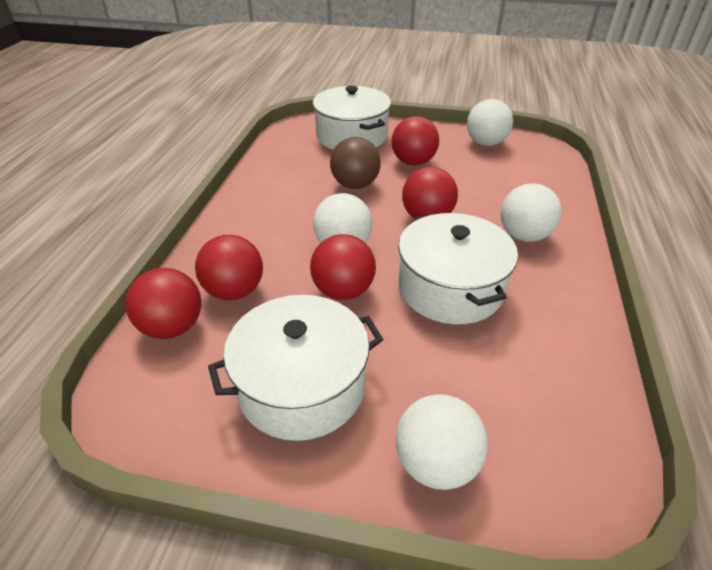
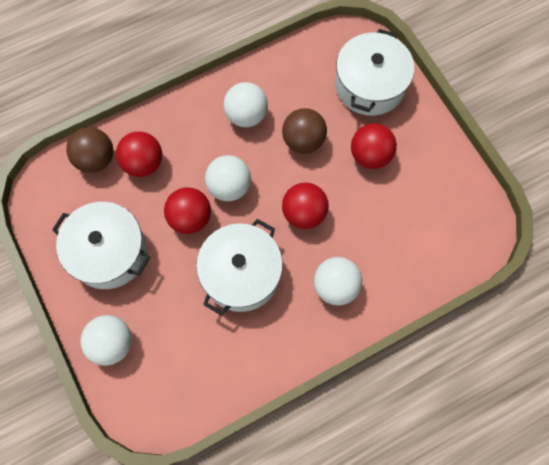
camera: 50 degrees right, 30 degrees up
red ball [125,268,201,339] -> brown ball [66,127,114,173]
white ball [467,99,513,146] -> white ball moved to [224,82,268,127]

